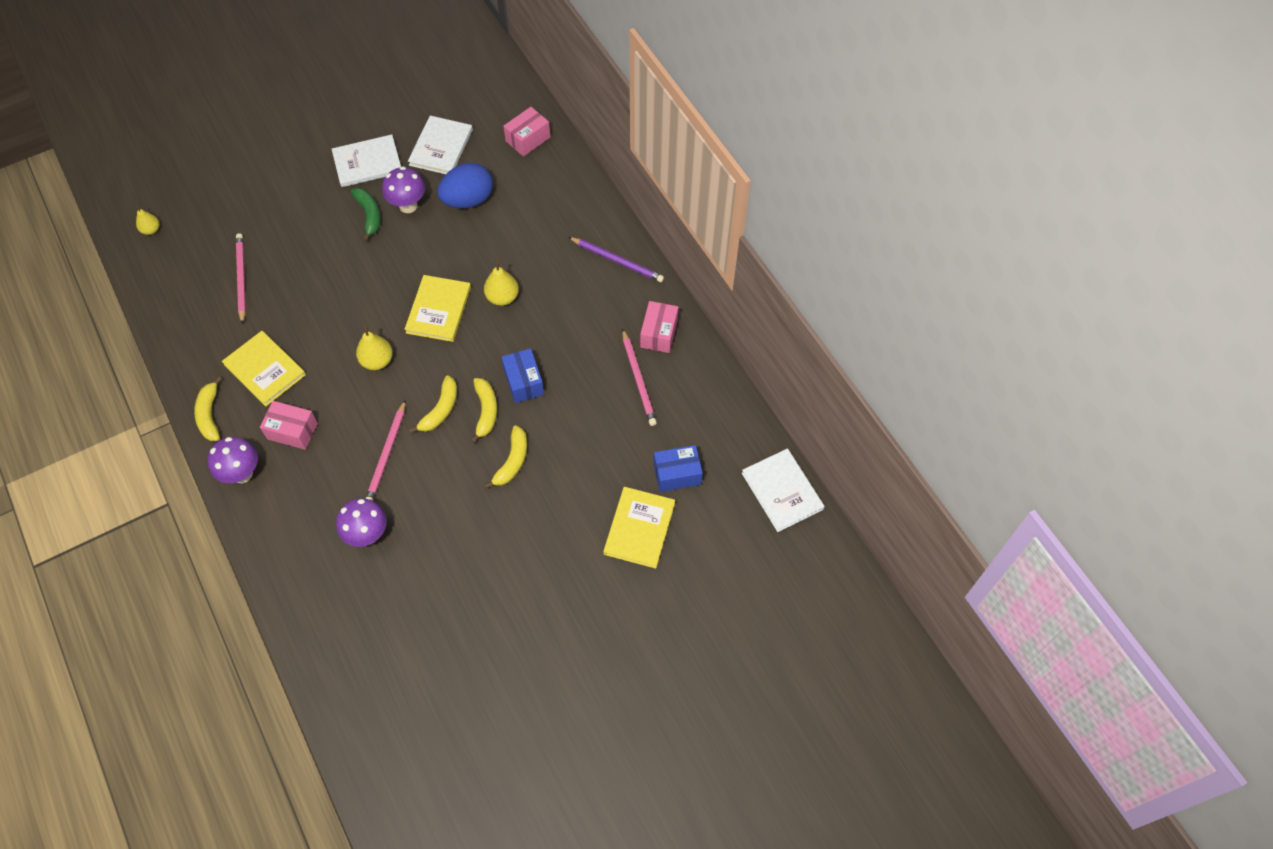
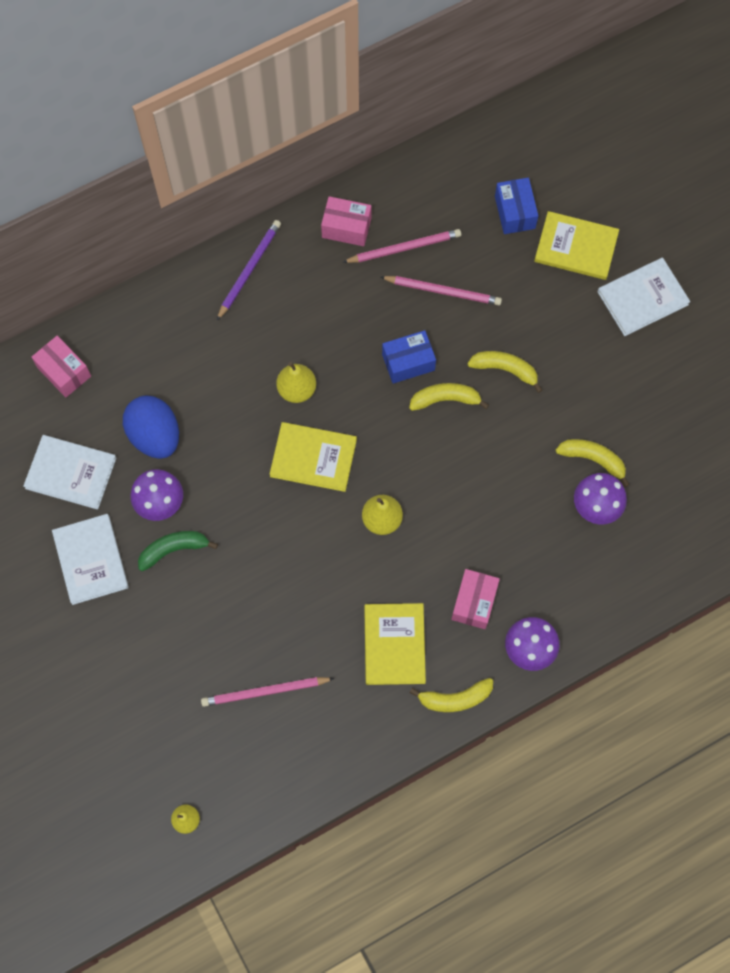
camera: 90 degrees left, 10 degrees up
yellow book [222,331,306,406] -> yellow book turned 45 degrees counterclockwise [364,603,426,685]
pink pencil [365,400,406,501] -> pink pencil moved to [381,276,502,306]
yellow banana [409,375,457,433] -> yellow banana moved to [556,439,629,487]
white book [742,449,825,532] -> white book moved to [597,258,690,336]

